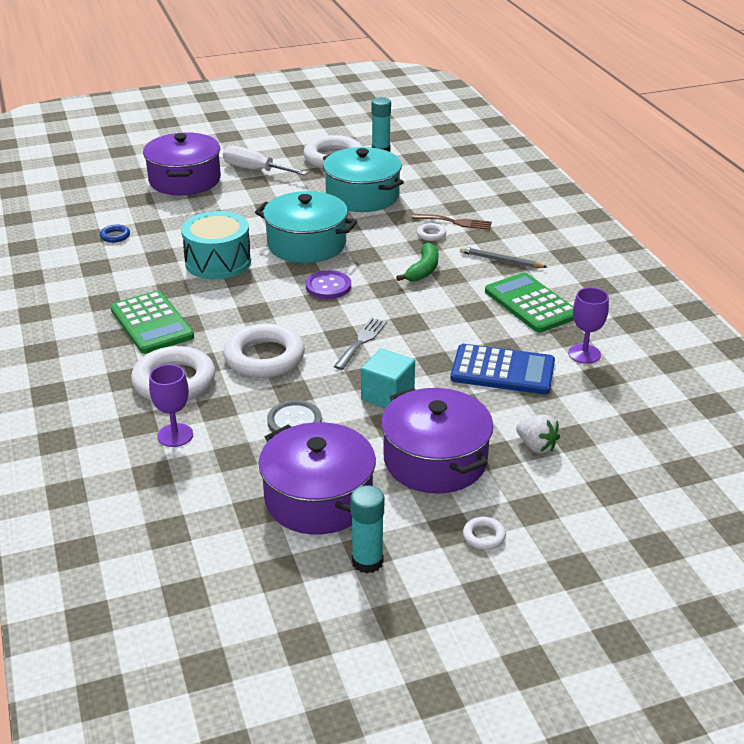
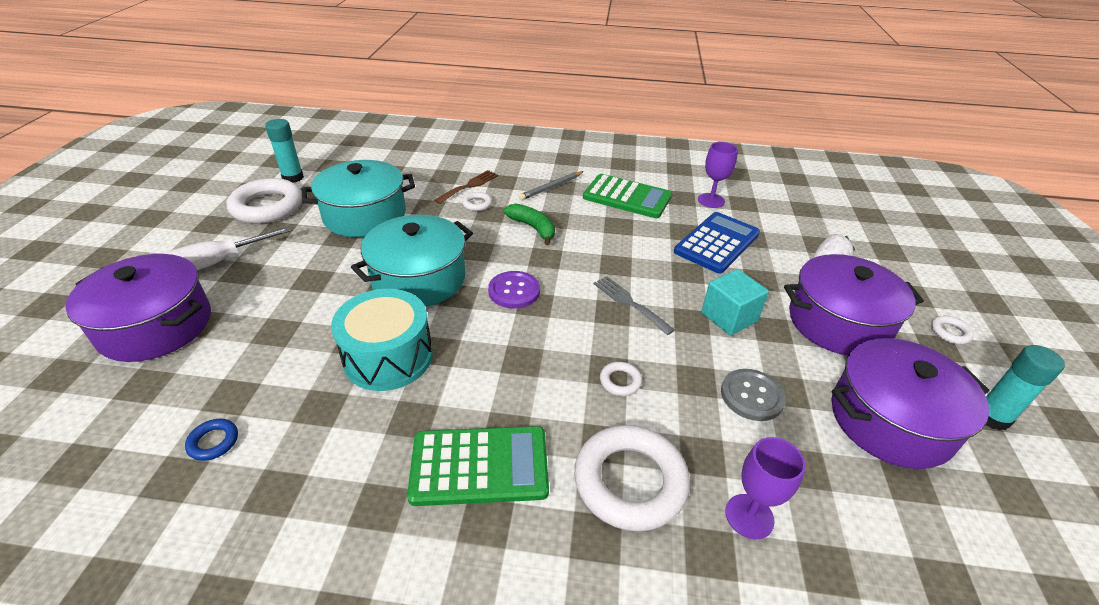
camera: 65 degrees left, 5 degrees up
white ring [223,324,305,378] -> white ring [600,362,642,396], size x0.43
green calculator [485,272,574,333] -> green calculator turned 150 degrees counterclockwise [583,174,672,218]

